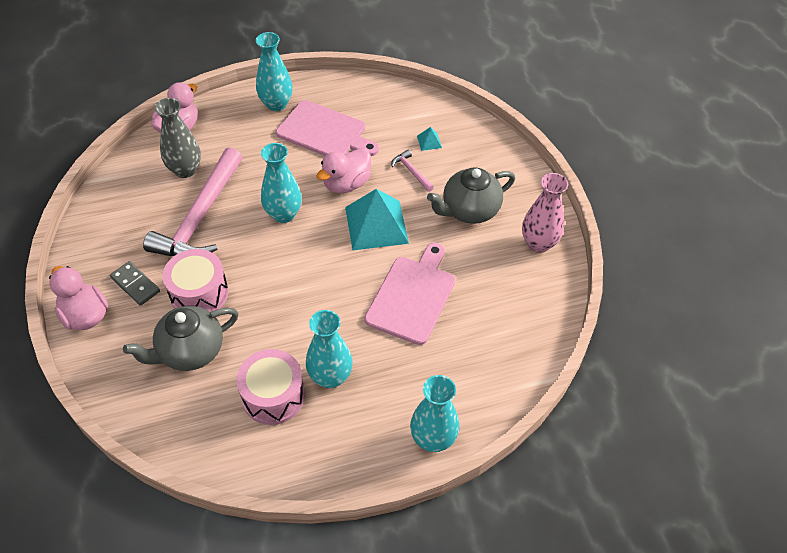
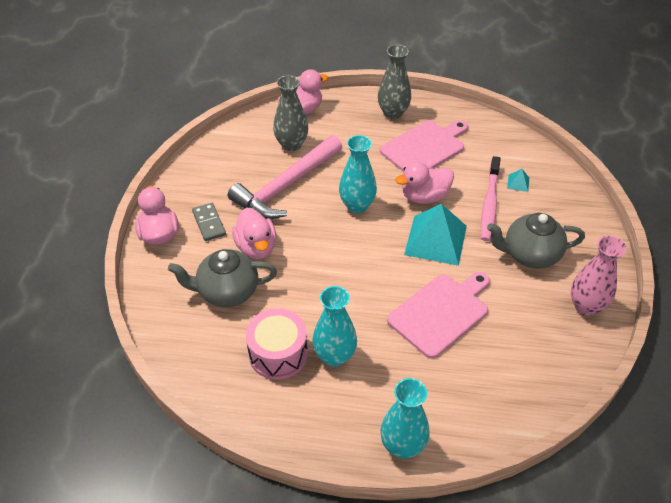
camera: 25 degrees right, 5 degrees down
pink drum [162,249,229,312] -> pink duck [232,208,276,259]
turquoise vase [256,32,292,111] -> grey vase [378,44,411,119]
pink cutting board [276,100,379,156] -> pink cutting board turned 90 degrees counterclockwise [380,120,468,172]
pink hammer [391,150,434,192] -> pink toothbrush [481,156,501,241]

